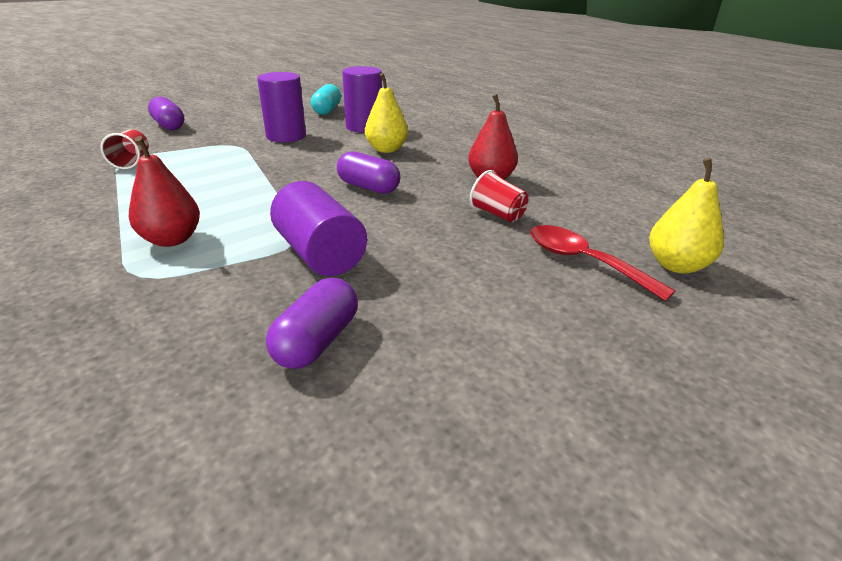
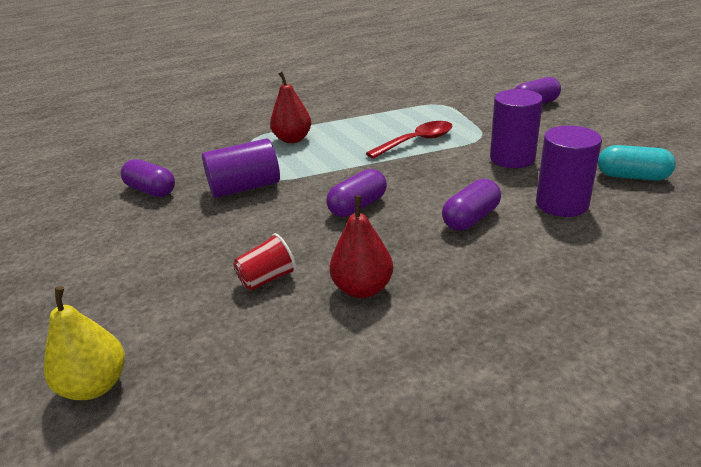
camera: 105 degrees right, 0 degrees up
red cup [101,129,149,169] -> none
yellow pear [365,73,408,153] -> purple capsule [442,179,501,231]
red spoon [530,225,676,301] -> red spoon moved to [366,121,453,159]

